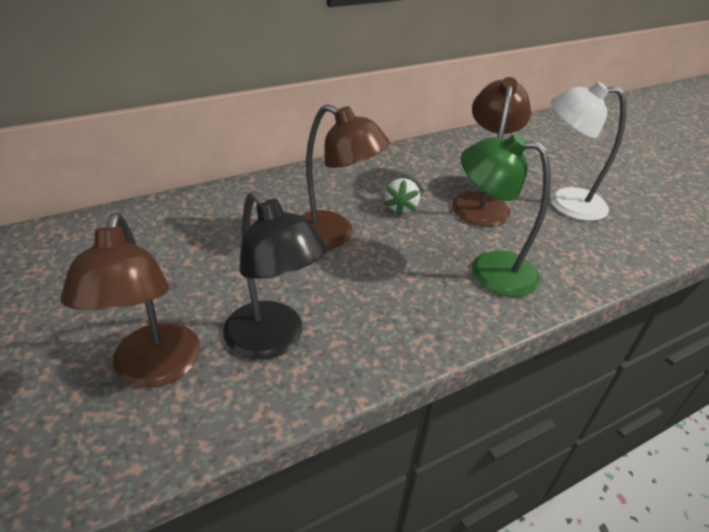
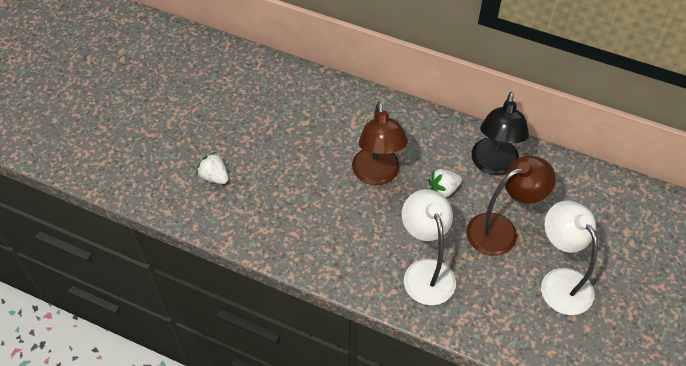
camera: 55 degrees right, 15 degrees up
brown lamp [61,213,200,387] -> white strawberry [196,152,228,184]
black lamp [223,191,328,359] -> black lamp moved to [471,92,529,175]
green lamp [460,133,551,297] -> white lamp [402,189,456,305]

